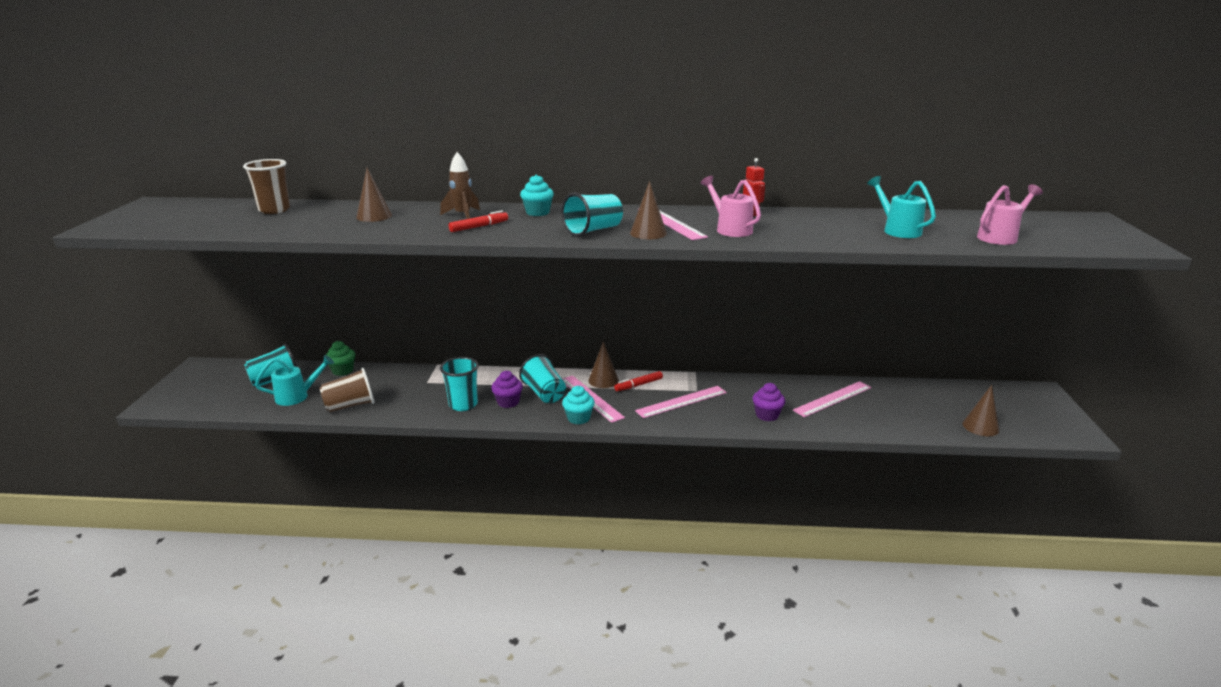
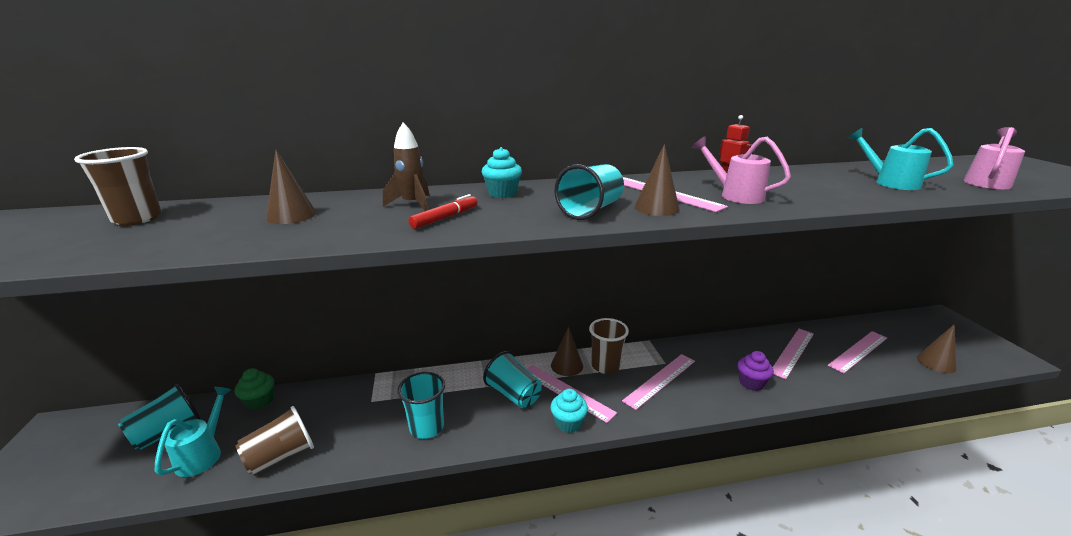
camera: 15 degrees left, 0 degrees up
turquoise watering can [255,355,334,406] -> turquoise watering can turned 45 degrees counterclockwise [155,387,232,477]
purple cupcake [491,371,523,408] -> none
red marker [614,371,663,391] -> brown cup [589,318,629,374]
none -> pink ruler [828,331,887,373]

